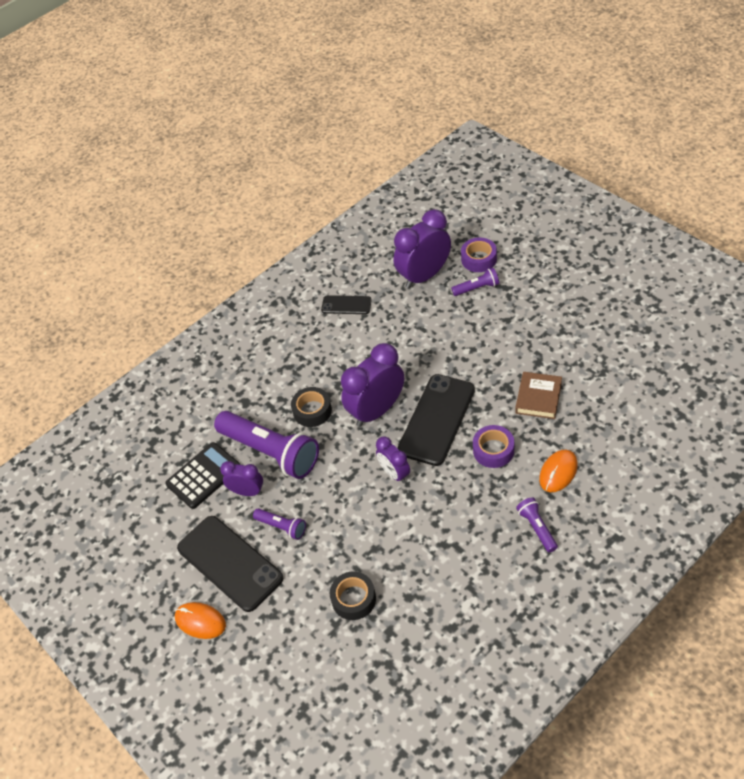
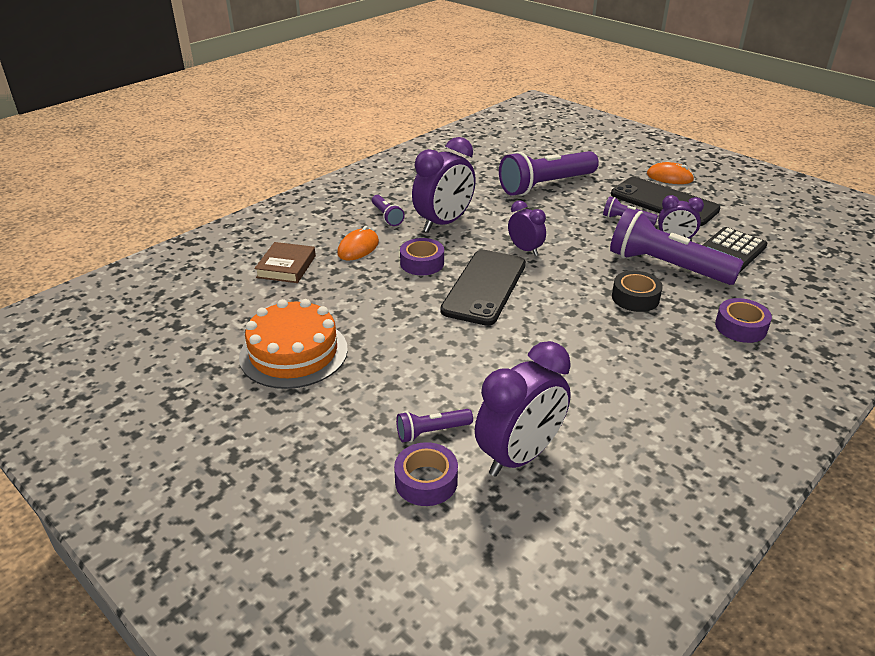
camera: 170 degrees right, 15 degrees down
black phone [321,295,372,314] -> none
black tape [329,572,376,620] -> purple flashlight [499,151,599,196]
purple clock [341,343,404,427] -> purple clock moved to [412,137,476,232]
brown book [515,372,562,419] -> brown book moved to [254,242,316,283]
none -> orange cake [239,299,348,389]
none -> purple tape [715,298,772,343]

